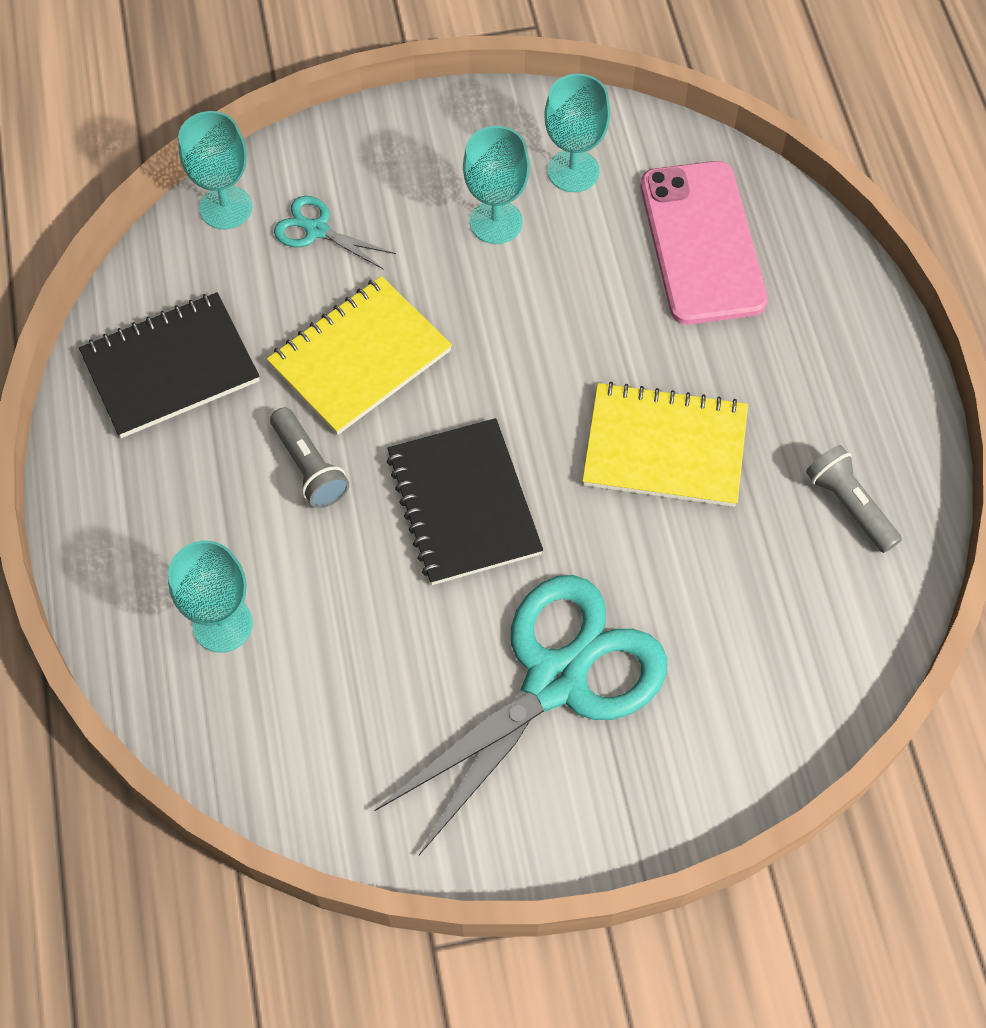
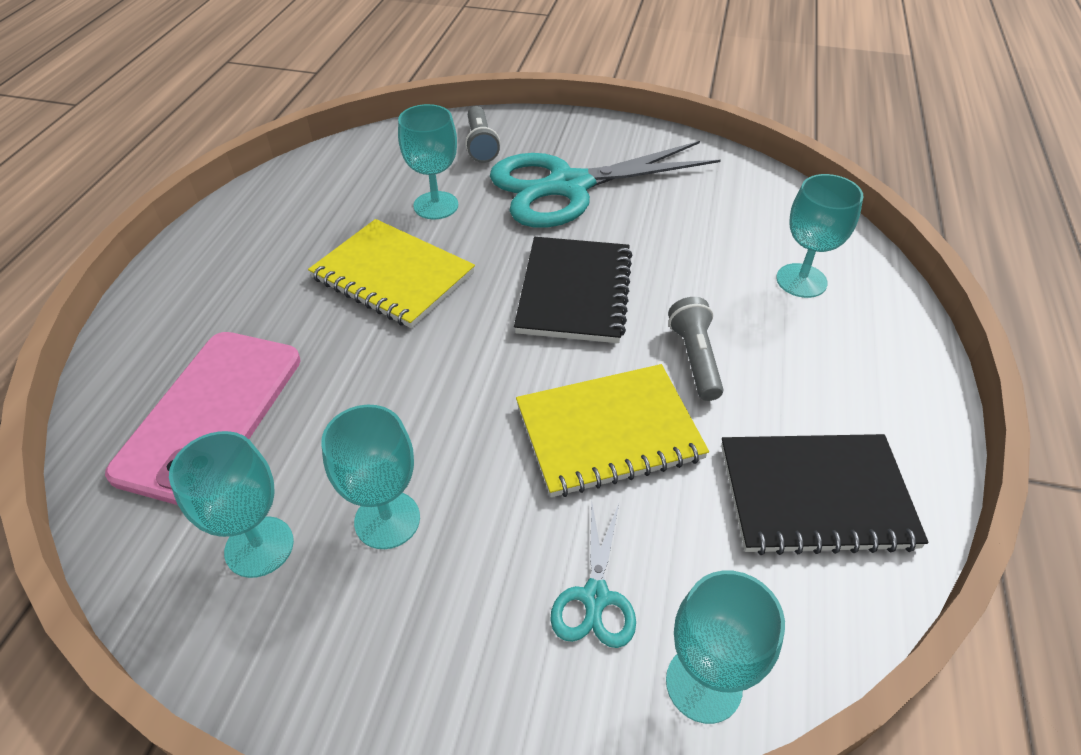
camera: 155 degrees left, 15 degrees down
turquoise scissors [274,196,396,270] -> turquoise scissors turned 45 degrees clockwise [550,500,636,648]
grey flashlight [806,445,902,553] -> grey flashlight moved to [465,106,500,163]
none -> turquoise goblet [398,104,458,219]

